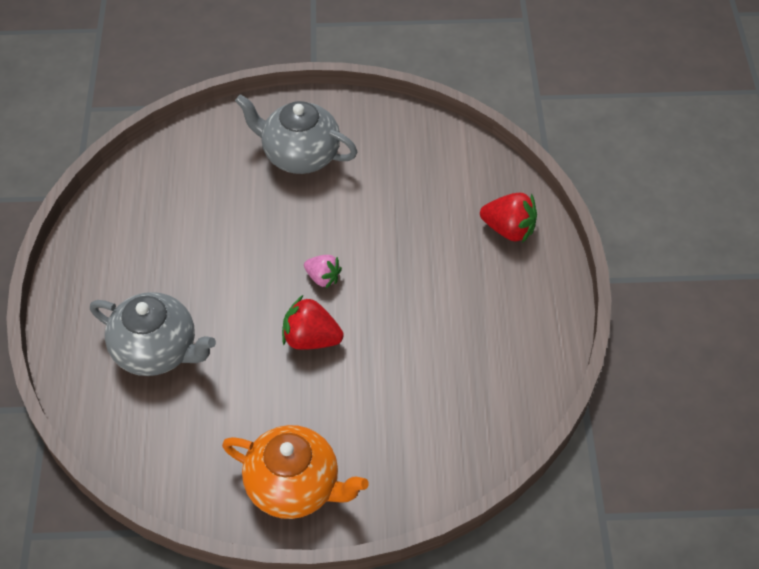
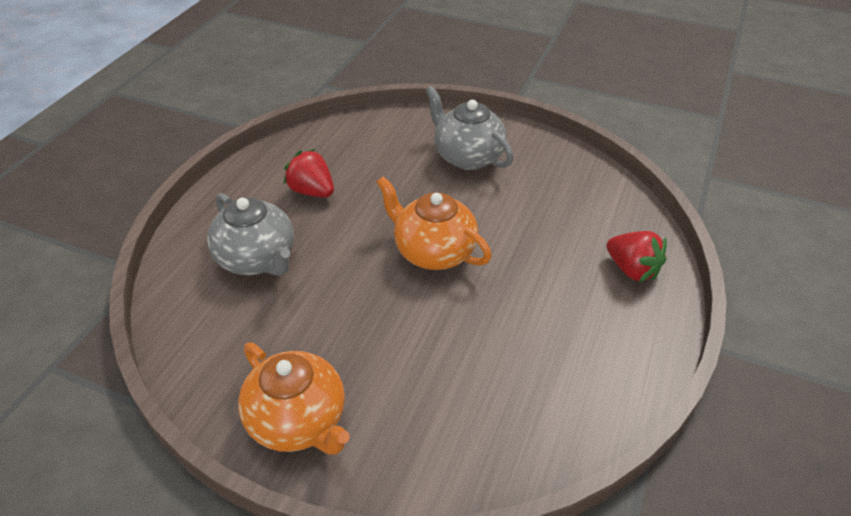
camera: 25 degrees right, 10 degrees down
red strawberry [282,295,344,350] -> red strawberry moved to [284,149,334,198]
pink strawberry [304,255,342,288] -> orange teapot [377,176,492,270]

